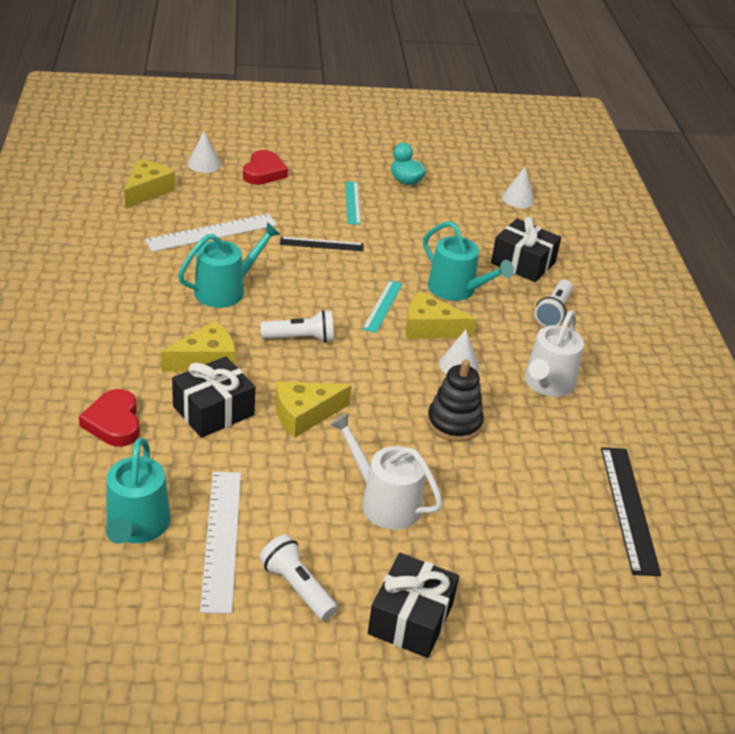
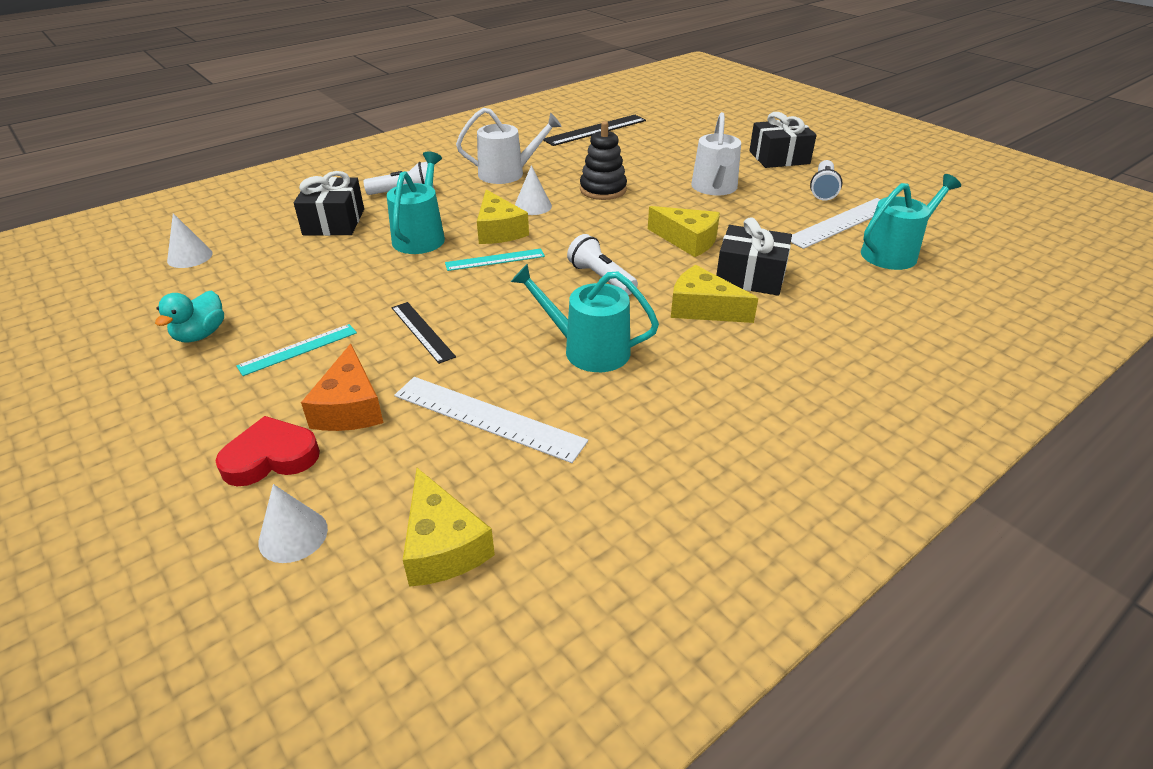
camera: 120 degrees left, 0 degrees up
red heart [79,389,140,447] -> none
yellow cheese [124,159,175,209] -> yellow cheese turned 105 degrees counterclockwise [403,468,495,587]
none -> orange cheese [301,344,383,431]

